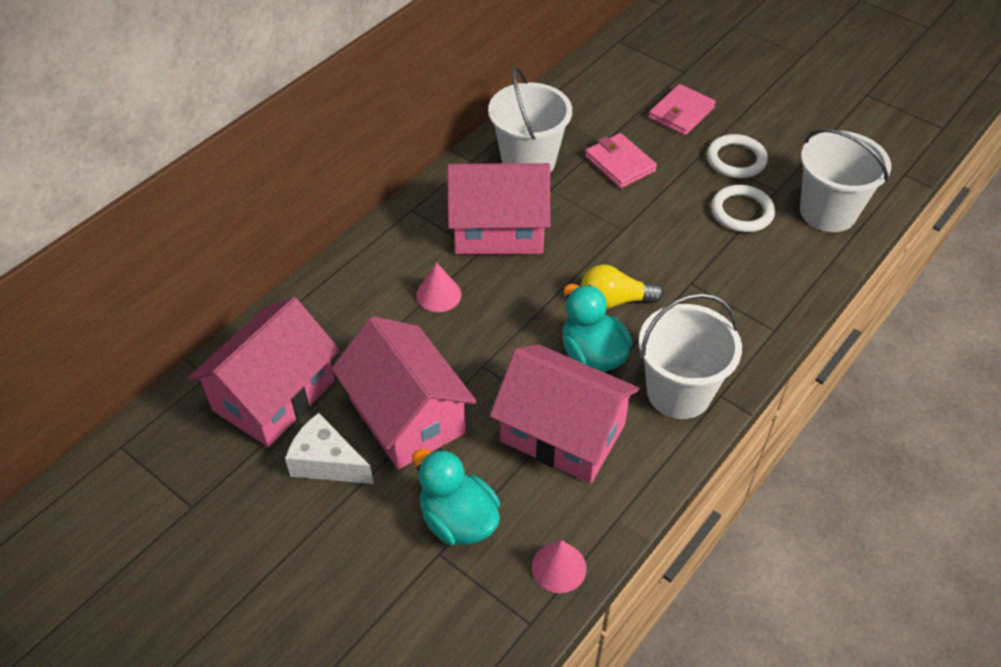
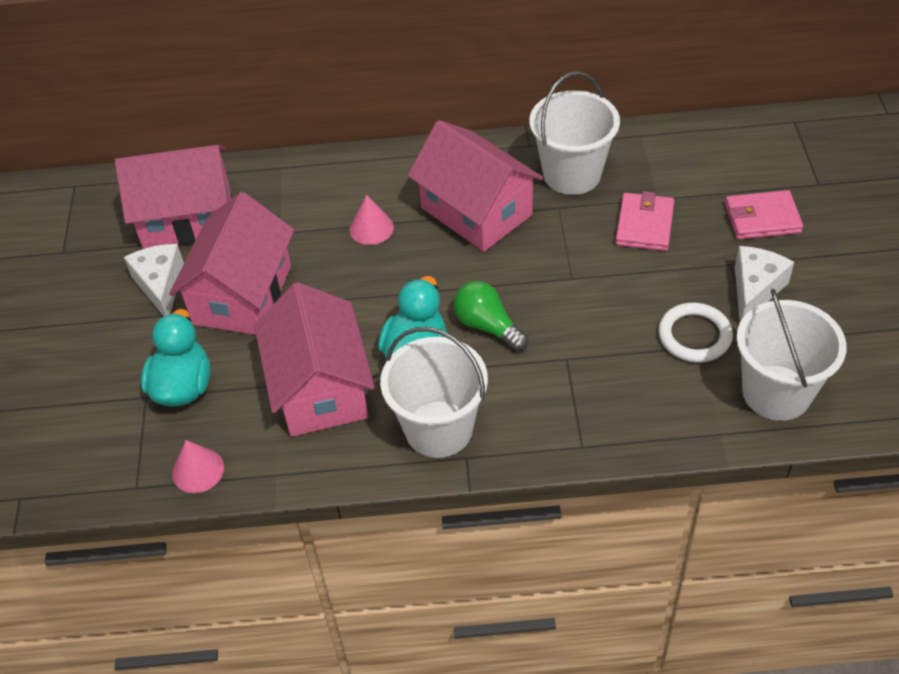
camera: 50 degrees right, 0 degrees up
yellow light bulb [581,265,664,309] -> green light bulb [453,281,528,352]
white ring [707,134,768,178] -> white cheese [735,246,794,322]

